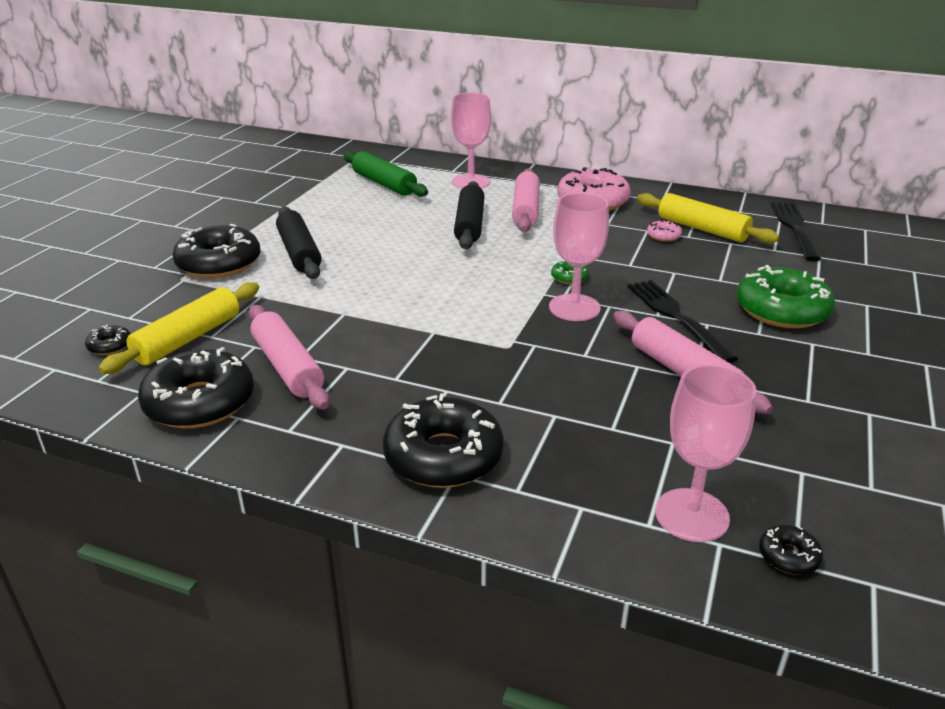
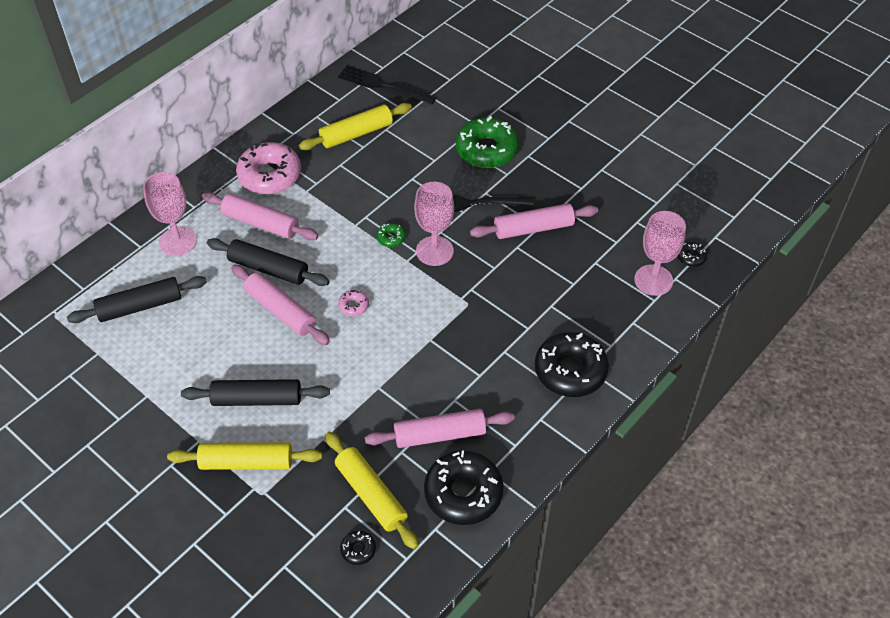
camera: 70 degrees left, 20 degrees up
black donut [173,224,260,278] -> yellow rolling pin [167,442,322,470]
green rolling pin [343,151,428,197] -> black rolling pin [67,276,207,323]
pink donut [647,220,682,242] -> pink donut moved to [338,290,369,316]
none -> pink rolling pin [231,265,330,345]

